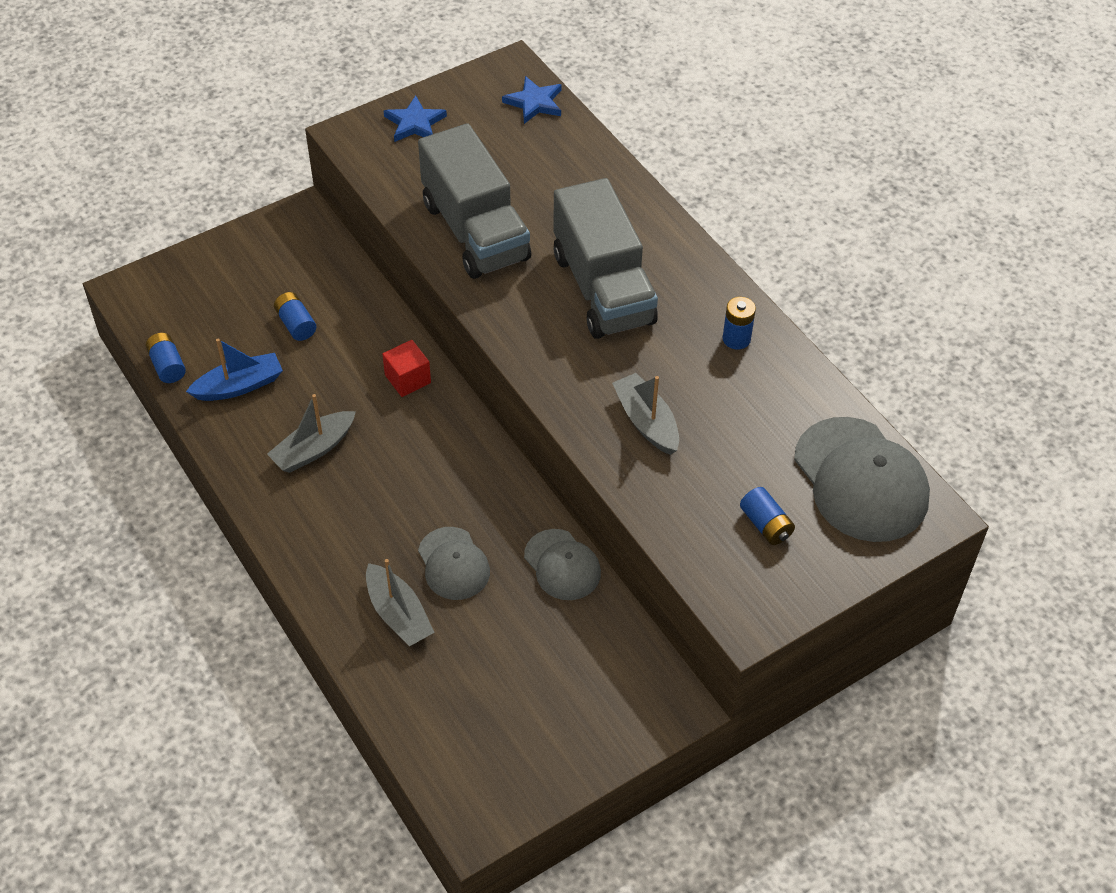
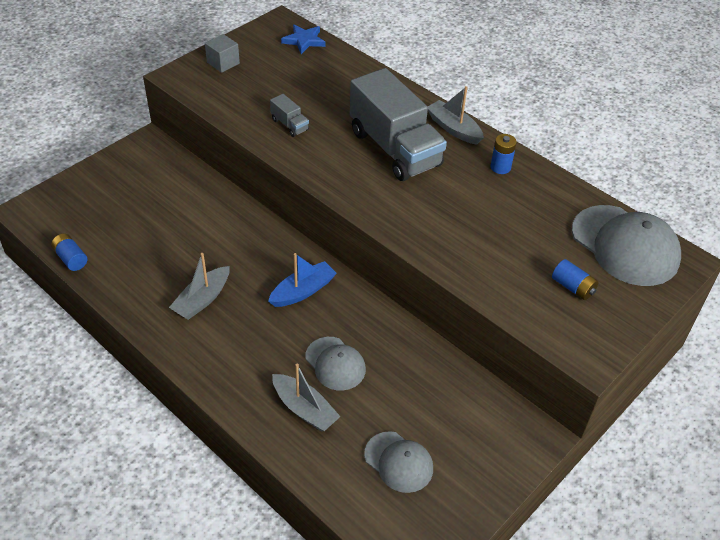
camera: 15 degrees left, 5 degrees down
blue boat [186,339,283,401] -> blue boat moved to [268,253,337,307]
blue battery [274,292,316,341] -> none
red cube [382,340,431,397] -> none
blue star [384,95,447,142] -> grey cube [205,34,240,73]
grey truck [418,123,531,279] -> grey truck [270,94,309,137], size x0.40
grey cap [524,529,601,600] -> grey cap moved to [364,431,433,493]
grey boat [612,373,679,455] -> grey boat moved to [428,86,484,145]

